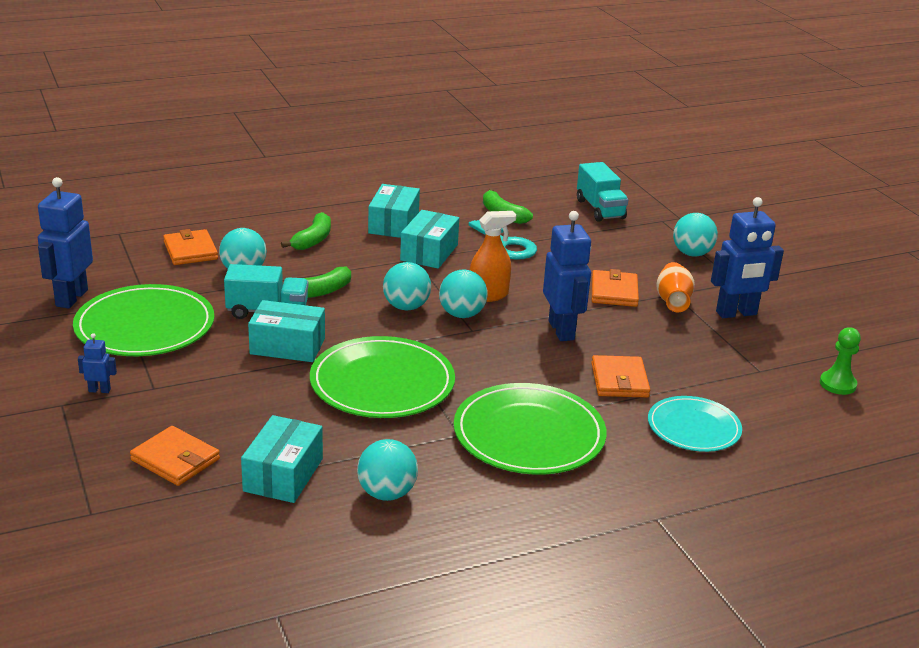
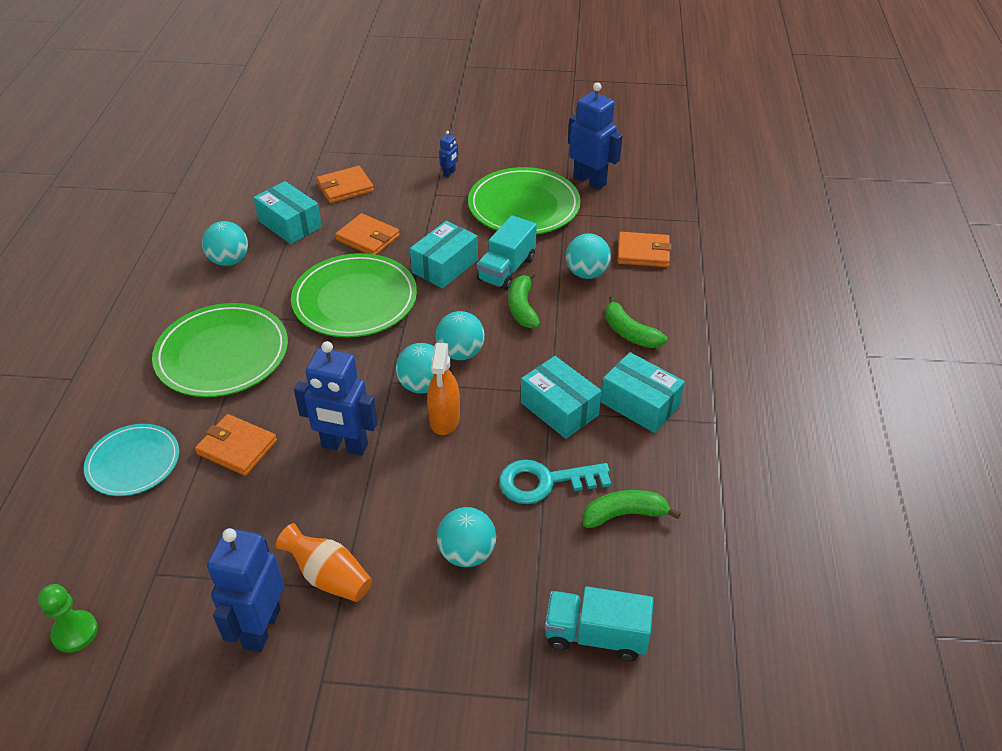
camera: 120 degrees right, 15 degrees up
orange wallet [592,269,639,307] -> orange wallet moved to [335,213,400,255]
turquoise ball [673,213,718,257] -> turquoise ball moved to [437,507,496,567]

